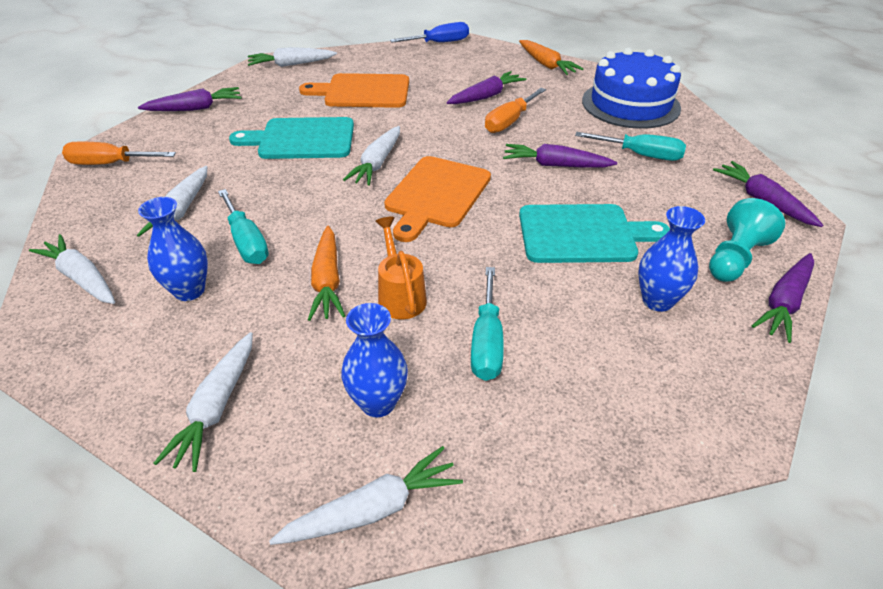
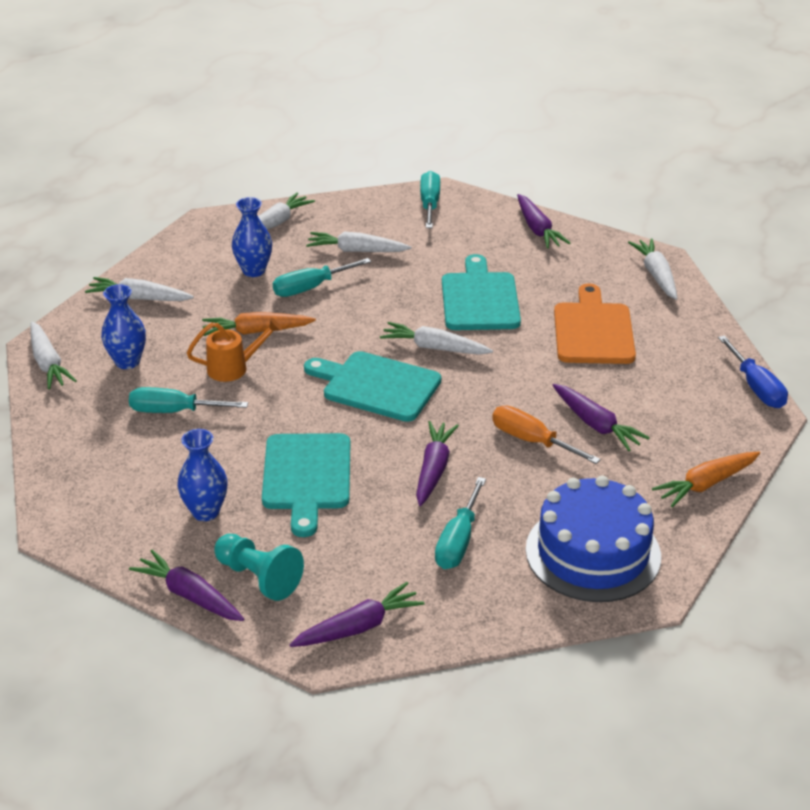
camera: 90 degrees right, 5 degrees down
orange screwdriver [62,142,176,165] -> turquoise screwdriver [420,171,440,228]
orange cutting board [384,156,491,242] -> turquoise cutting board [304,351,441,422]

